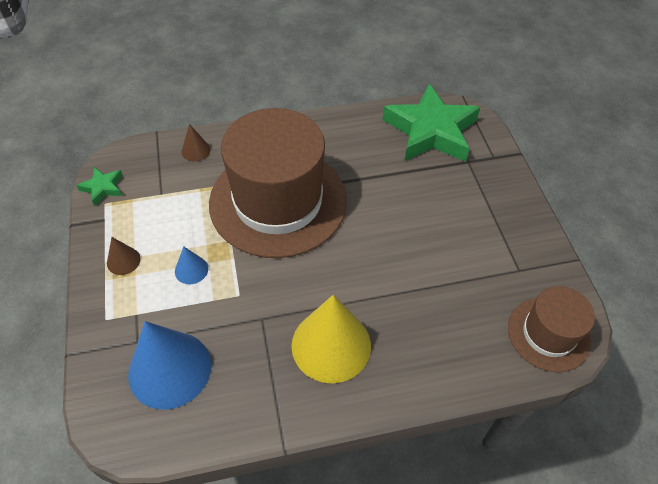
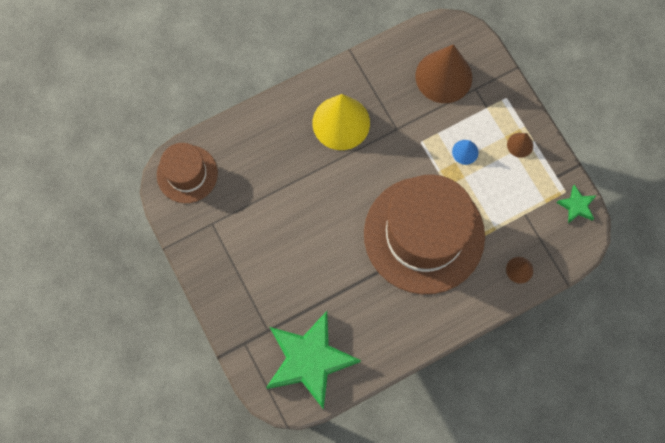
camera: 165 degrees right, 20 degrees up
blue cone [128,321,211,410] -> brown cone [416,44,472,103]

